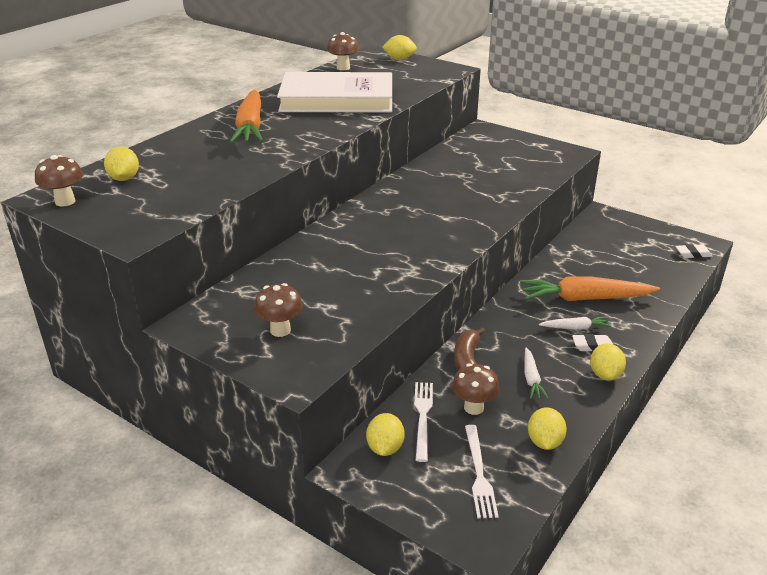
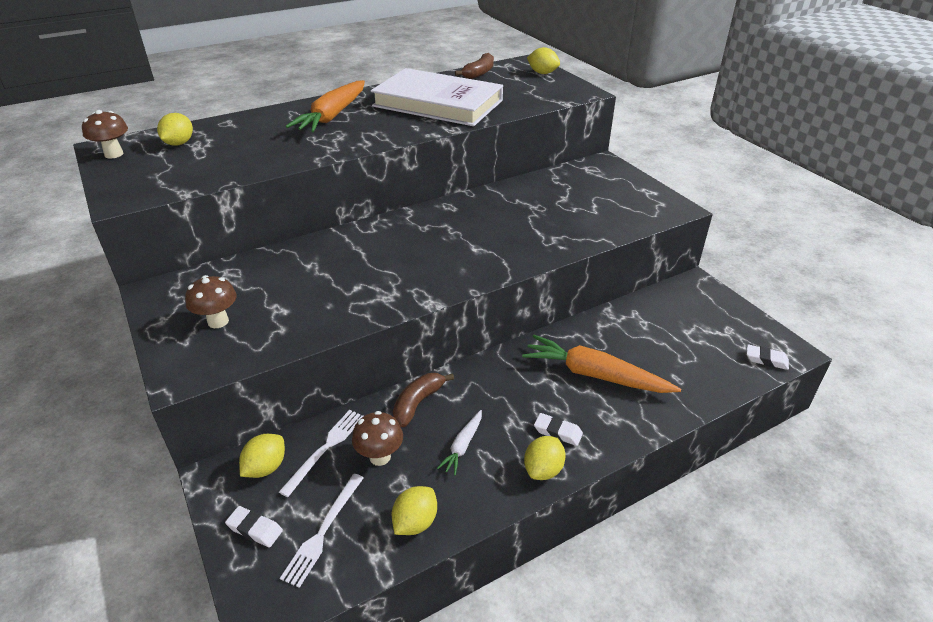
camera: 25 degrees right, 5 degrees up
brown mushroom [327,32,359,70] -> brown banana [455,53,494,79]
white carrot [539,316,611,330] -> none
none -> white eraser [225,506,283,547]

